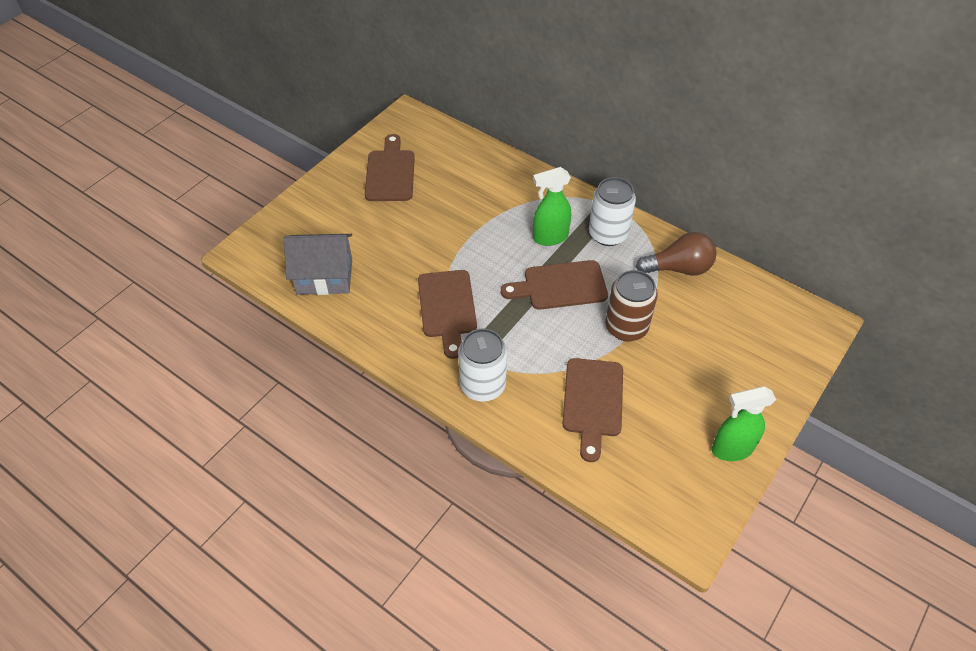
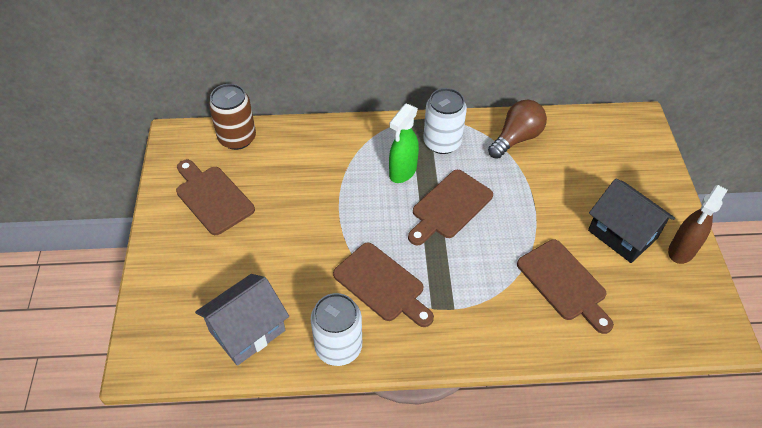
camera: 40 degrees left, 0 degrees up
white can [458,329,507,402] -> white can moved to [310,293,362,366]
brown can [605,270,658,341] -> brown can moved to [209,84,256,150]
green spray bottle [712,386,776,461] -> brown spray bottle [668,185,728,264]
none -> black house [588,179,675,263]

